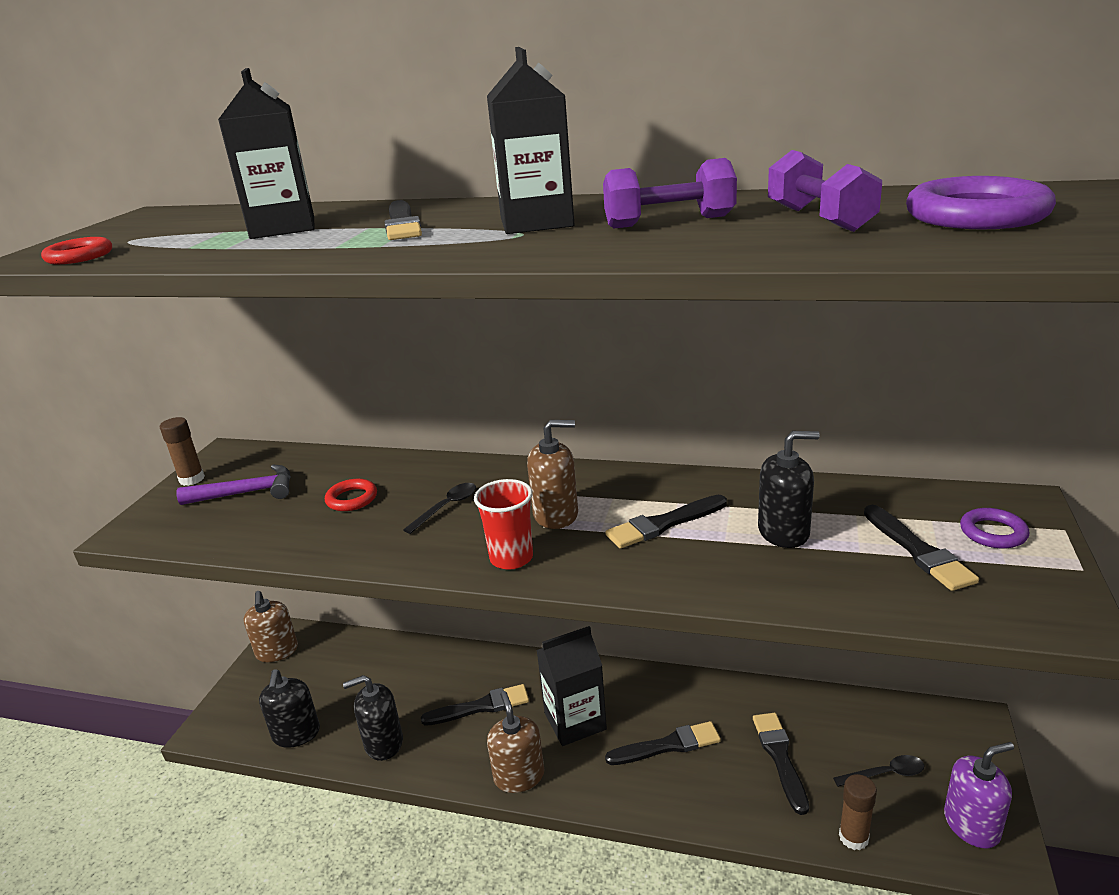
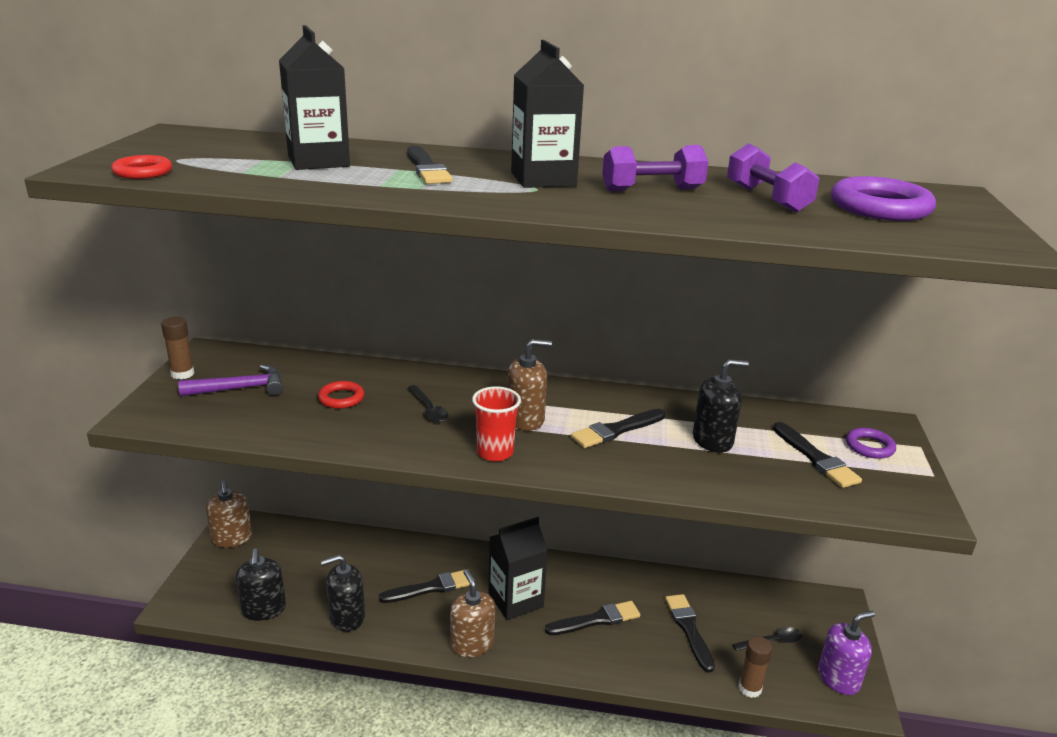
camera: 10 degrees left, 0 degrees up
black spoon [403,483,476,534] -> black spoon turned 120 degrees clockwise [408,385,449,422]

